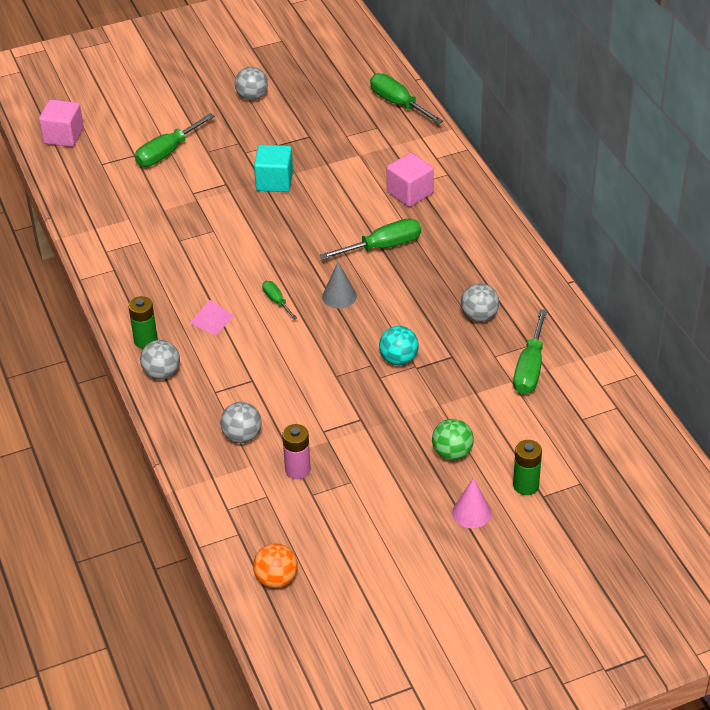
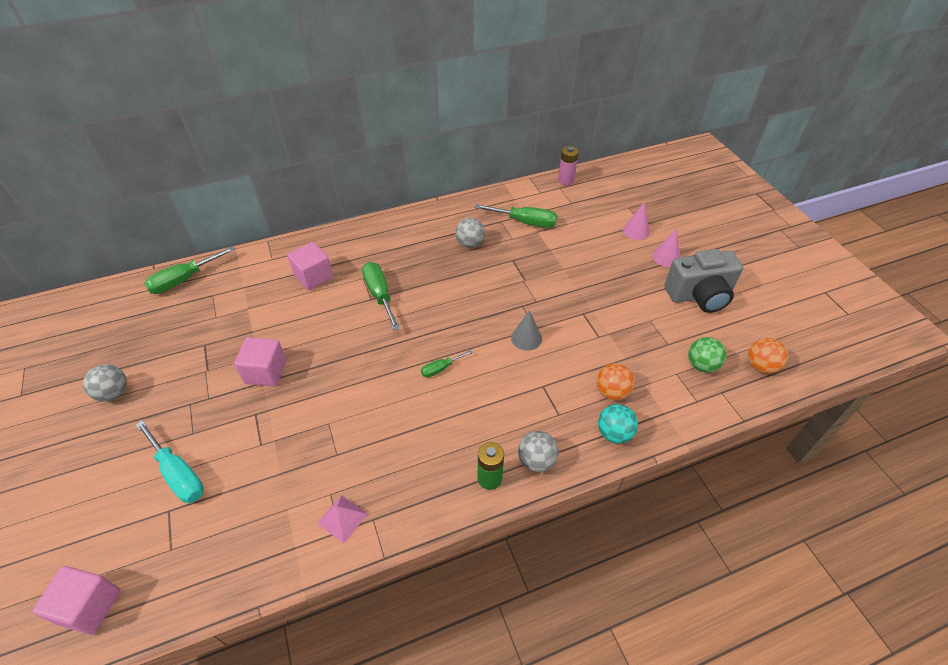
camera: 90 degrees left, 5 degrees up
green screwdriver [135,113,215,167] -> turquoise screwdriver [135,420,204,503]
pink pyramid [190,300,234,335] -> pink pyramid moved to [317,495,368,543]
grey ball [220,402,262,443] -> orange ball [596,363,635,400]
turquoise cube [254,145,293,192] -> pink cube [234,337,286,386]
pink battery [282,424,311,479] -> pink battery moved to [558,146,579,185]
grey cone [322,262,357,309] -> grey cone moved to [511,310,542,351]
turquoise ball [379,326,419,365] -> turquoise ball moved to [598,404,638,444]
green ball [432,419,474,461] -> green ball moved to [688,337,727,373]
green battery [513,440,542,495] -> pink cone [623,203,650,240]
none -> grey camera [664,249,743,313]

